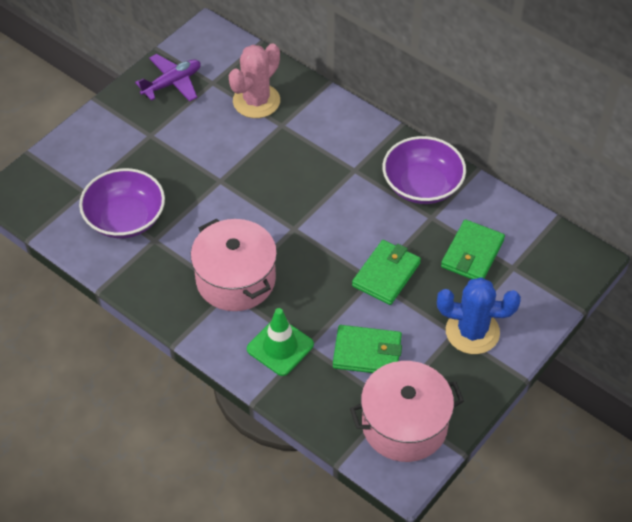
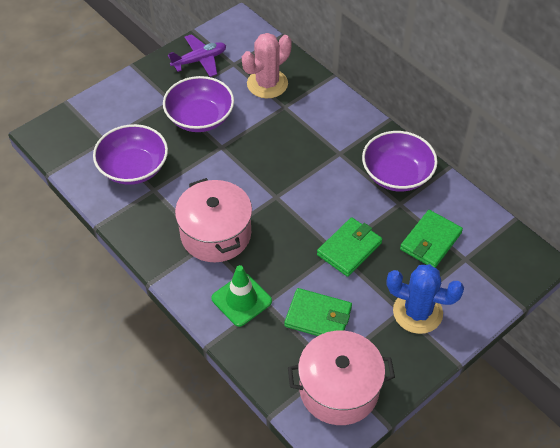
camera: 10 degrees right, 0 degrees up
none -> purple bowl [163,76,234,132]

